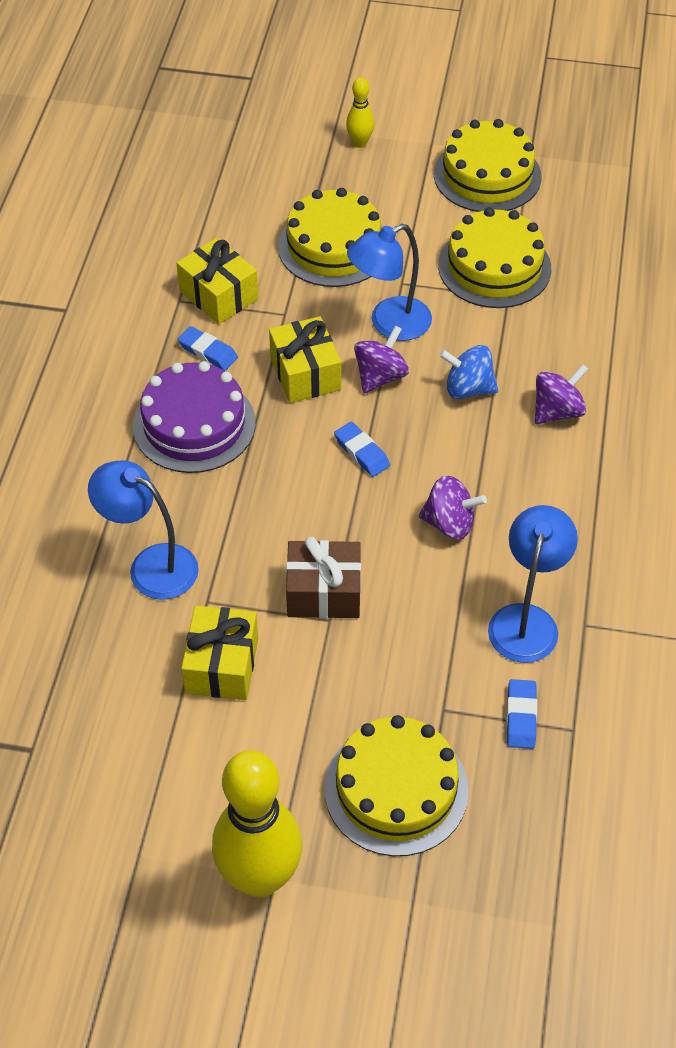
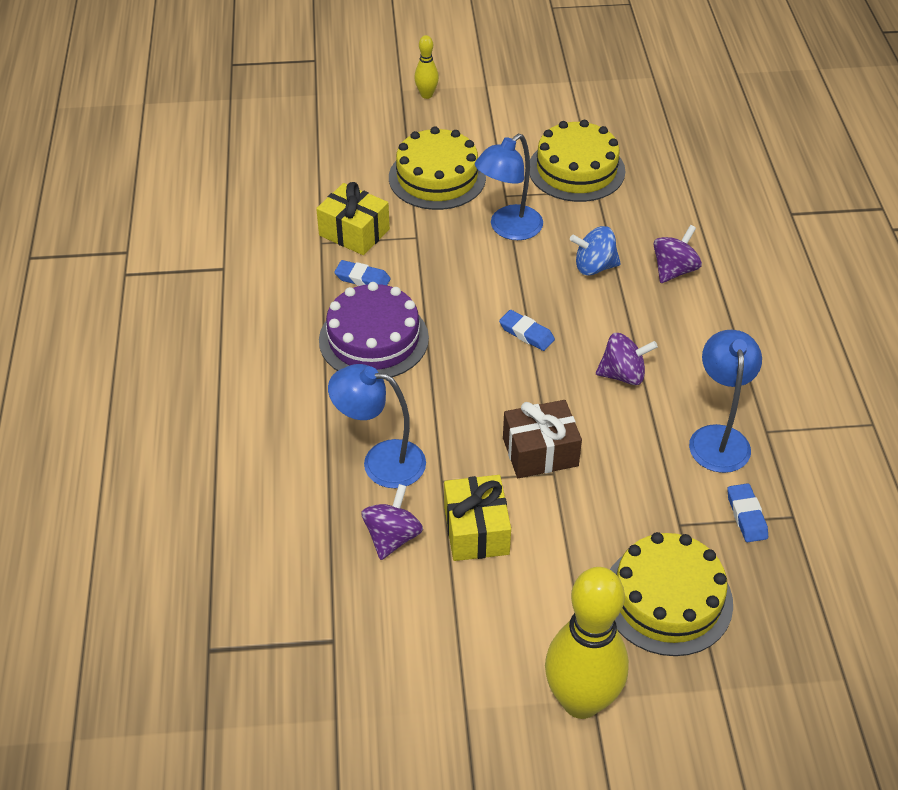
camera: 15 degrees left, 5 degrees down
yellow gift [269,316,341,403] -> none
purple spinning top [354,326,409,393] -> purple spinning top moved to [361,484,423,560]
yellow cake [434,119,542,212] -> none

